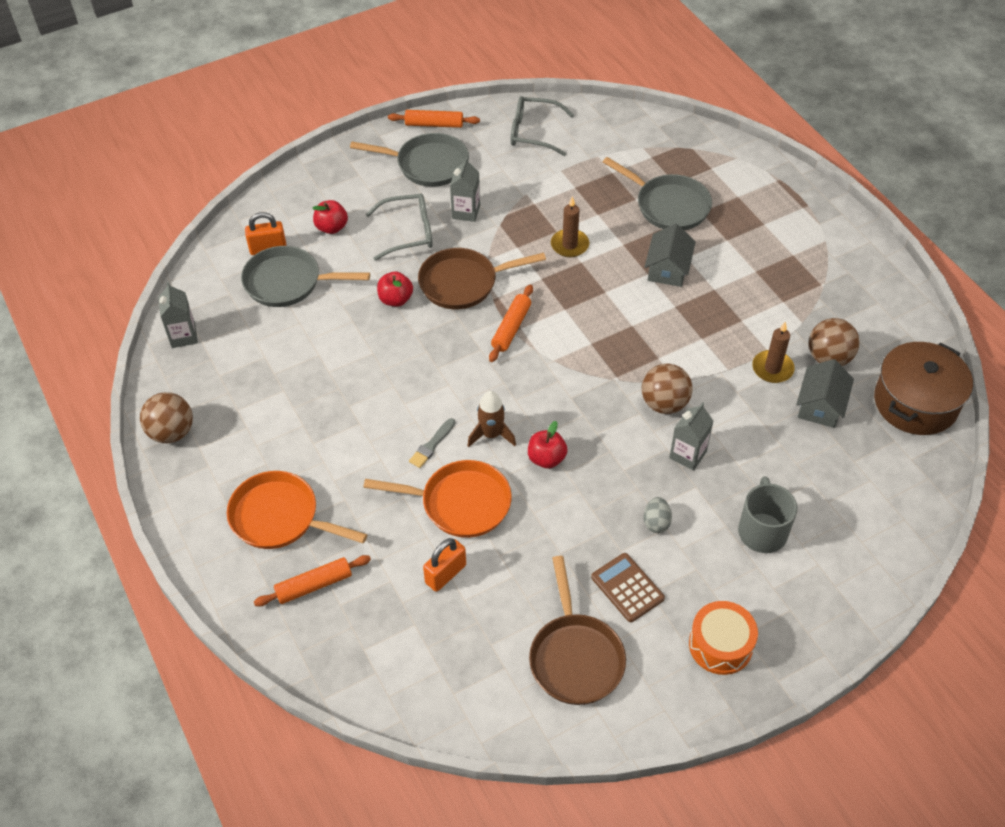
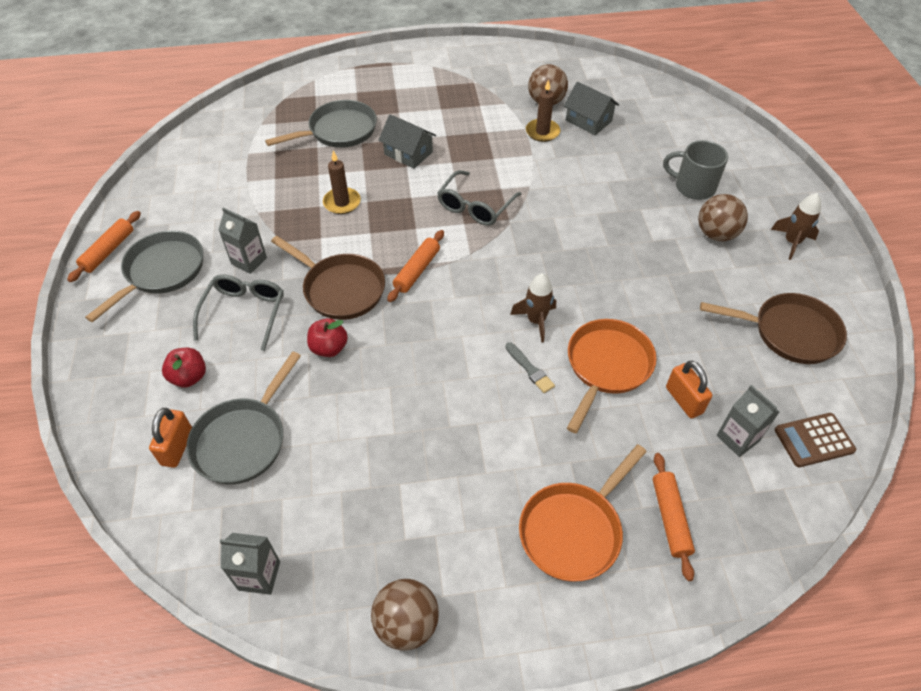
camera: 70 degrees left, 0 degrees up
brown pan [418,248,546,309] -> brown pan turned 60 degrees counterclockwise [271,236,385,320]
orange rolling pin [489,285,533,362] -> orange rolling pin turned 75 degrees clockwise [387,230,444,302]
grey glasses [511,96,574,156] -> grey glasses moved to [437,170,522,226]
red apple [528,421,567,469] -> none
brown calculator [591,553,665,622] -> brown calculator moved to [775,413,856,467]
brown ball [642,364,692,414] -> brown ball moved to [698,194,748,241]
grey egg [644,497,672,533] -> none
grey carton [669,402,713,471] -> grey carton moved to [717,385,779,457]
orange drum [689,601,758,675] -> brown rocket [771,193,821,260]
brown pot [874,342,973,435] -> none

